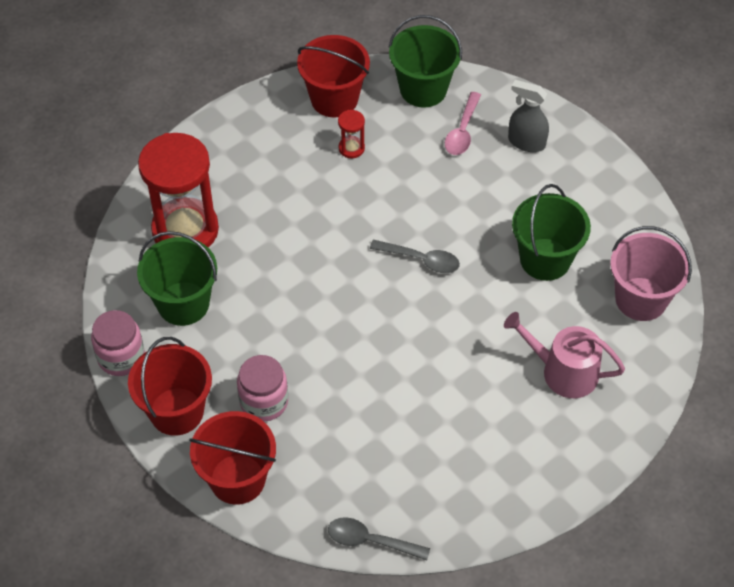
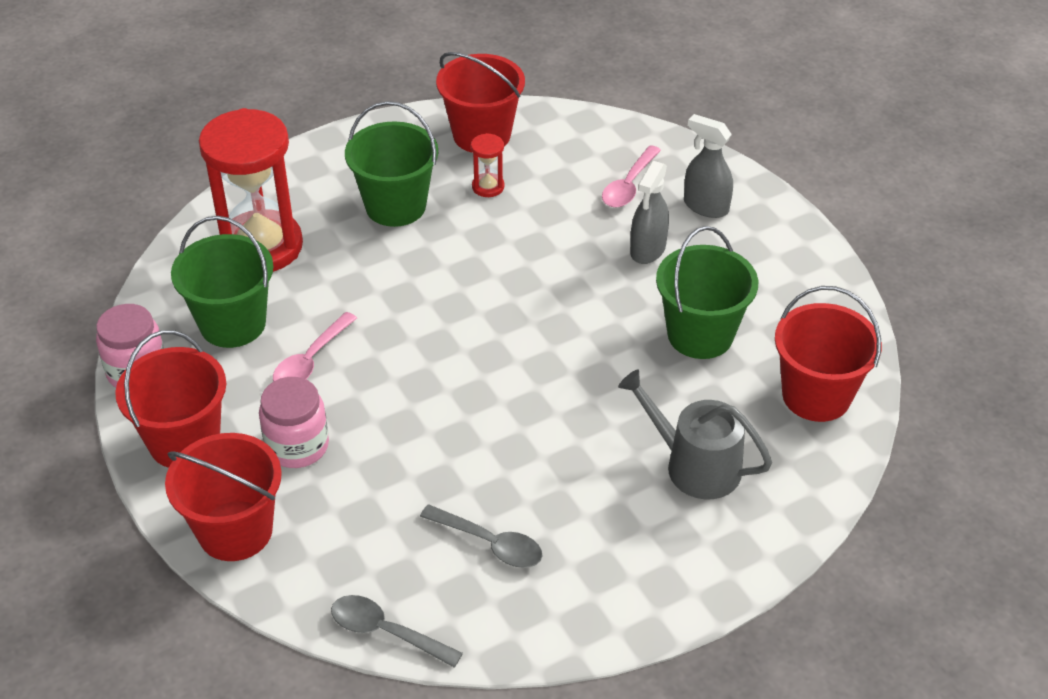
camera: 10 degrees right, 10 degrees down
grey spoon [370,240,460,273] -> grey spoon moved to [420,505,542,568]
green bucket [389,15,462,108] -> green bucket moved to [345,101,438,227]
pink watering can [504,312,625,398] -> grey watering can [618,370,772,499]
pink bucket [610,226,692,321] -> red bucket [775,286,882,422]
none -> pink spoon [273,312,357,382]
none -> grey spray bottle [630,161,669,264]

